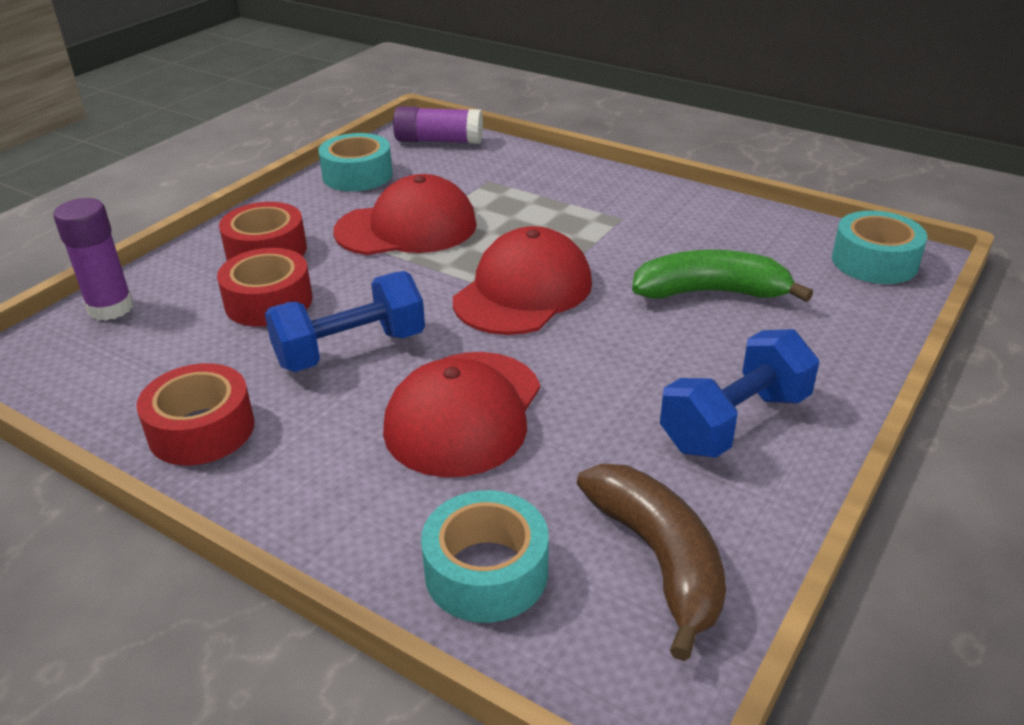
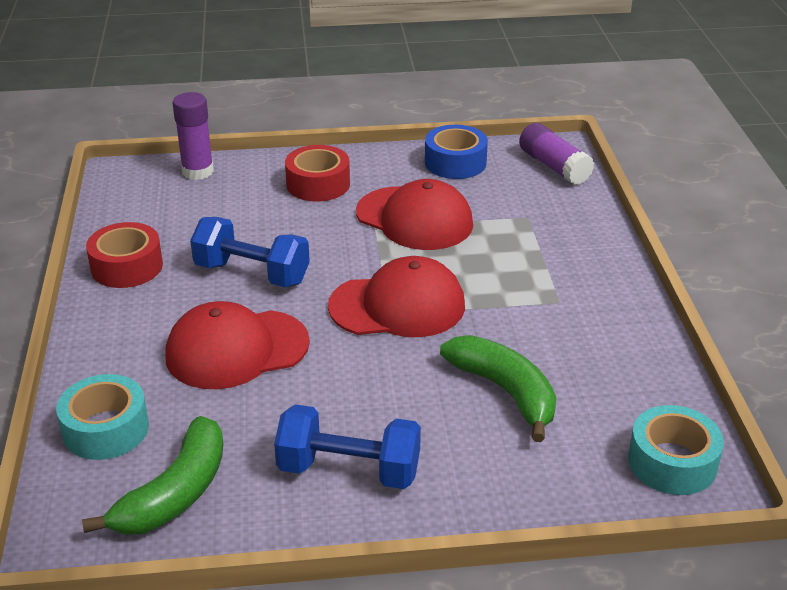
camera: 50 degrees right, 0 degrees up
red tape [217,248,313,327] -> none
turquoise tape [318,133,393,191] -> blue tape [425,125,488,179]
brown banana [577,464,726,661] -> green banana [82,416,223,535]

